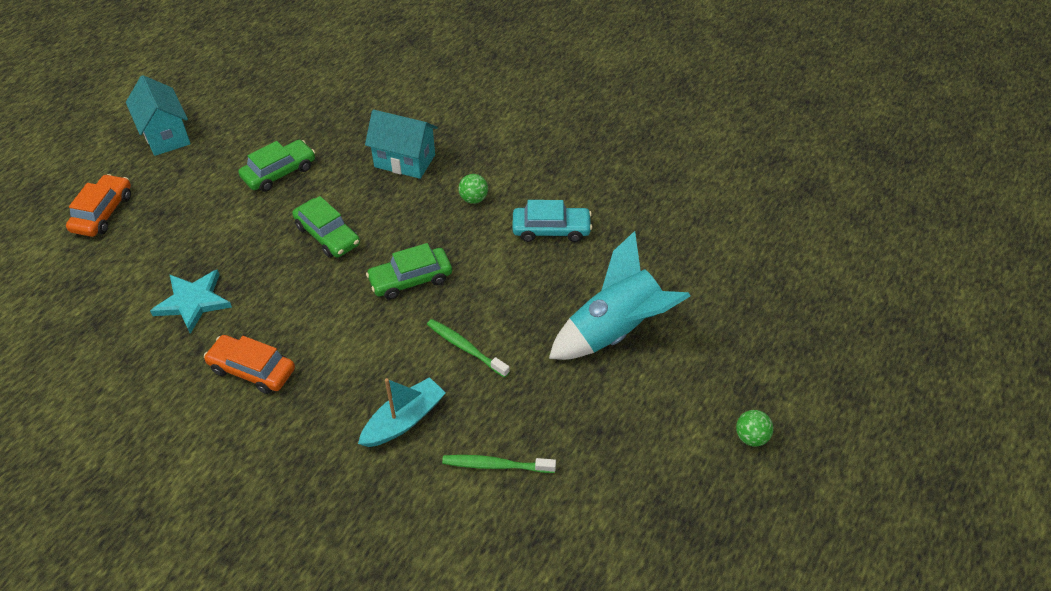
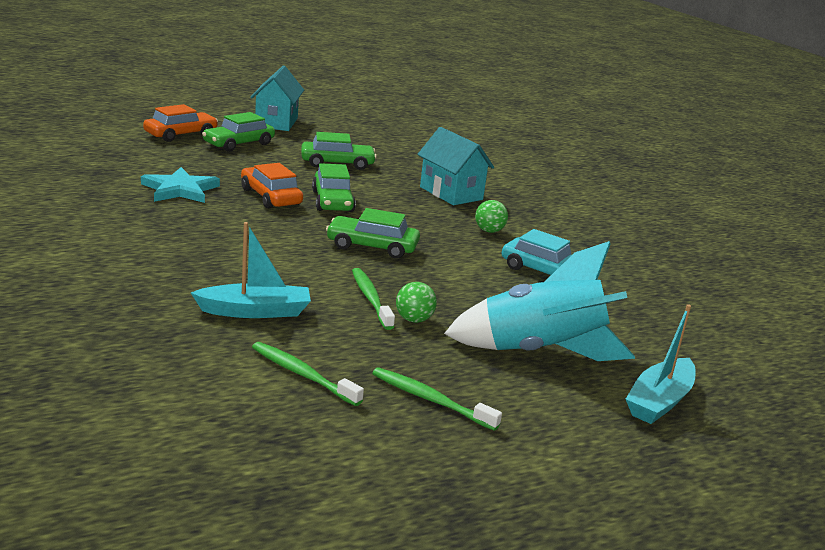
camera: 30 degrees right, 25 degrees down
orange car [204,335,295,394] -> orange car moved to [241,163,303,209]
green ball [736,410,773,447] -> green ball moved to [396,282,437,323]
none -> green car [202,112,275,152]
none -> green toothbrush [372,367,502,431]
none -> turquoise boat [626,304,696,424]

